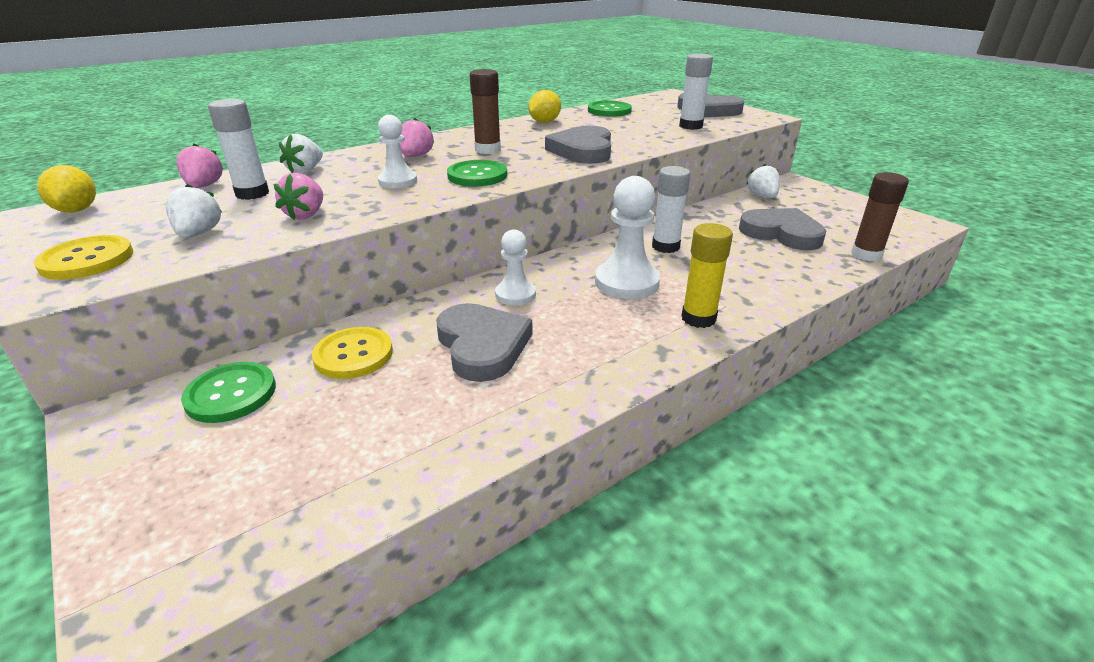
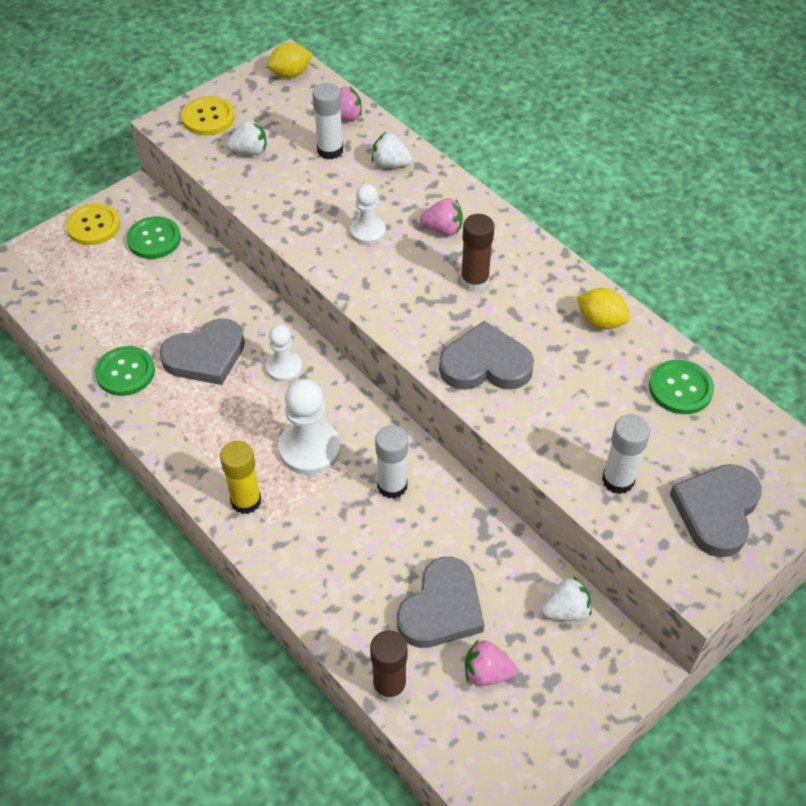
camera: 85 degrees right, 20 degrees up
pink strawberry [274,173,323,220] -> pink strawberry moved to [465,639,517,686]
yellow button [312,327,393,379] -> yellow button moved to [66,203,120,245]
green button [447,160,507,186] -> green button moved to [95,346,155,396]

